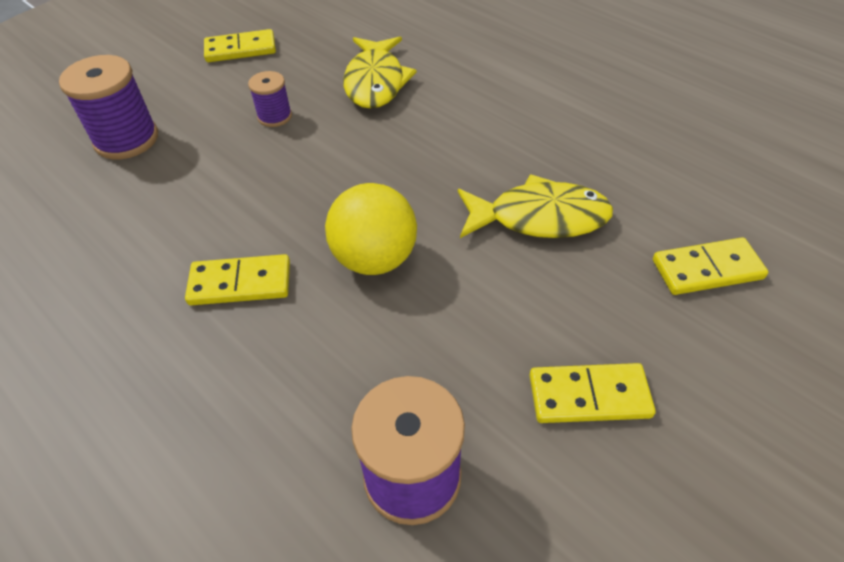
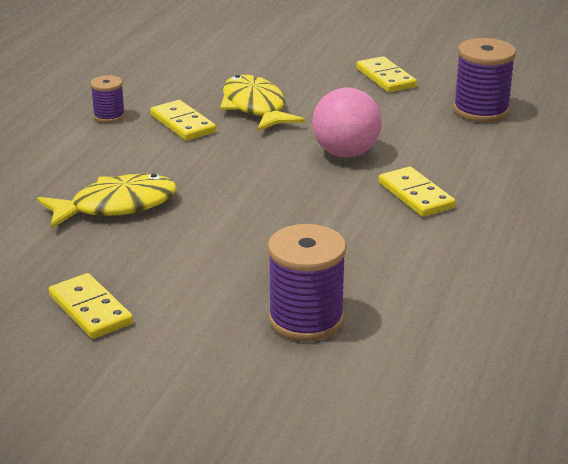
camera: 115 degrees left, 20 degrees down
purple spool [248,71,292,127] -> purple spool moved to [90,75,125,123]
yellow ball [325,183,417,275] -> pink ball [312,87,382,158]
yellow domino [653,237,768,295] -> yellow domino moved to [150,100,216,141]

